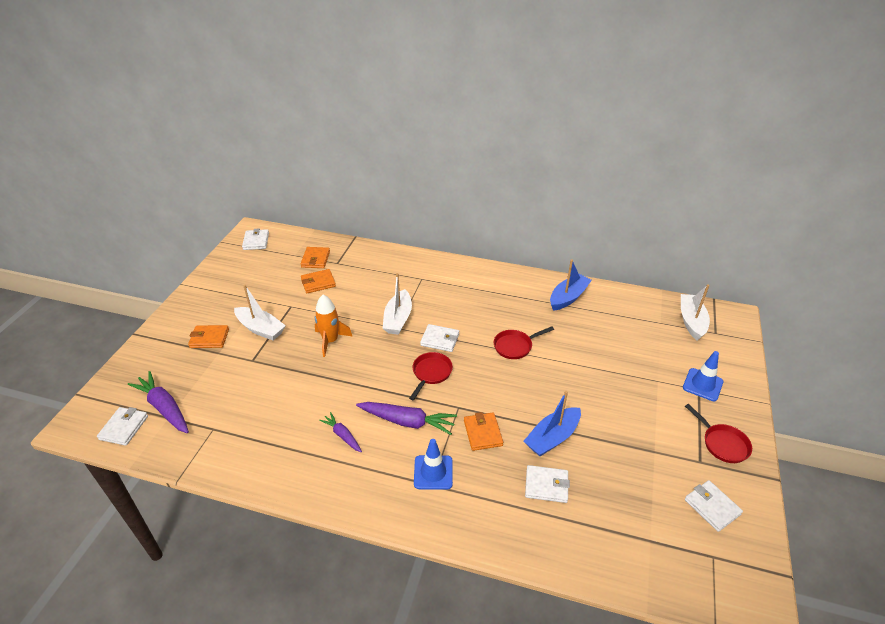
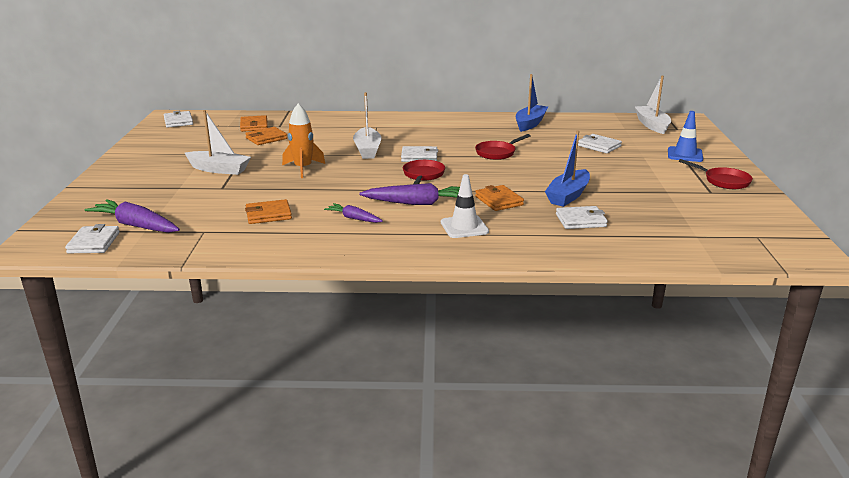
camera: 15 degrees left, 15 degrees down
orange wallet [188,325,229,348] -> orange wallet moved to [245,199,292,224]
blue traffic cone [414,439,453,490] -> white traffic cone [441,174,489,238]
white wallet [685,480,743,532] -> white wallet moved to [578,134,622,153]

